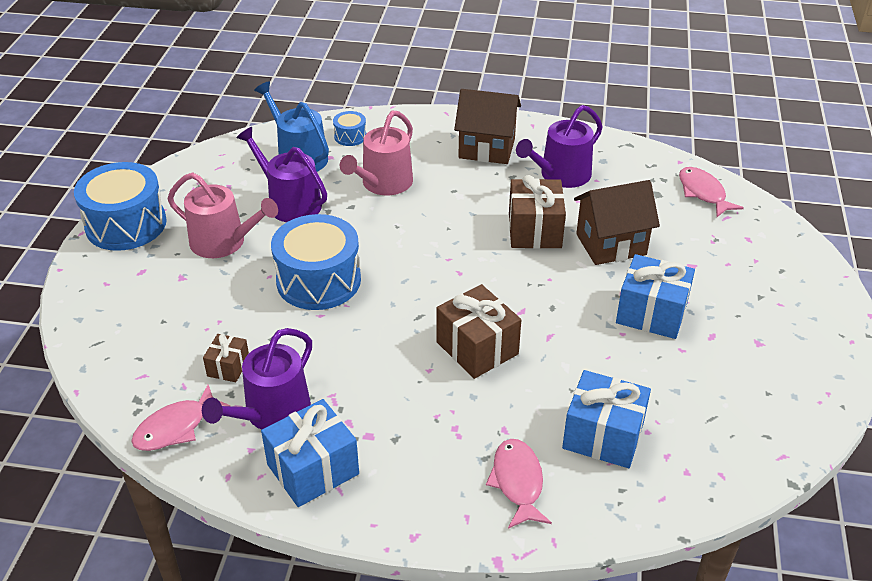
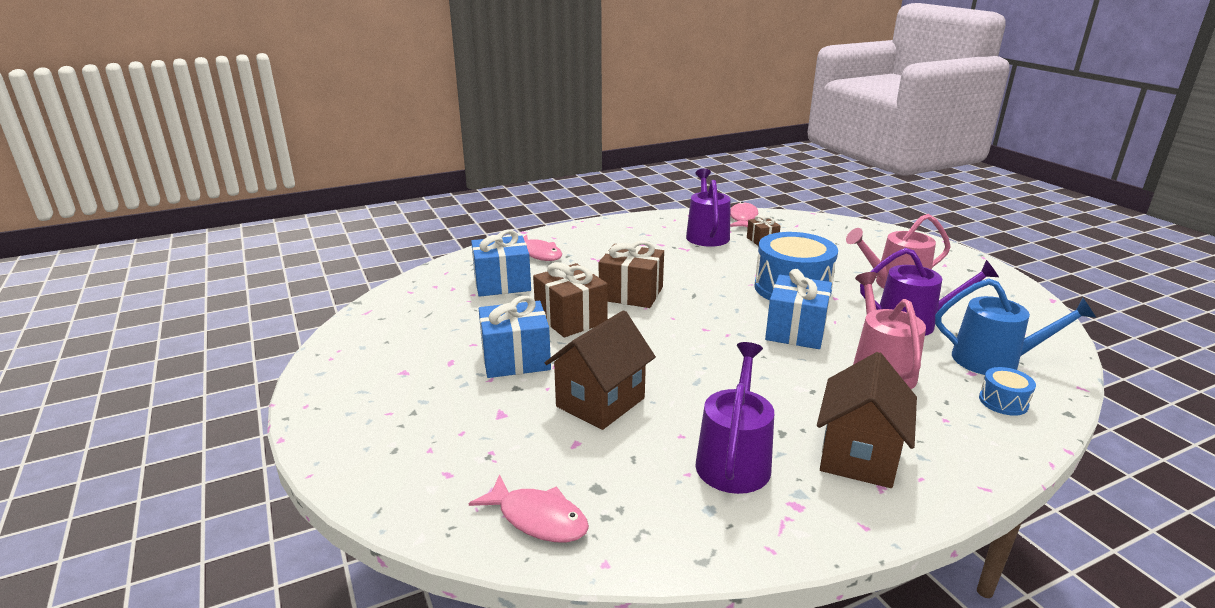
camera: 145 degrees right, 15 degrees down
blue drum [74,162,167,251] -> none
blue gift [261,399,359,507] -> blue gift moved to [765,269,832,349]
brown house [454,89,521,164] -> brown house turned 45 degrees counterclockwise [817,352,917,488]
brown gift [509,175,566,249] -> brown gift moved to [533,262,608,337]

